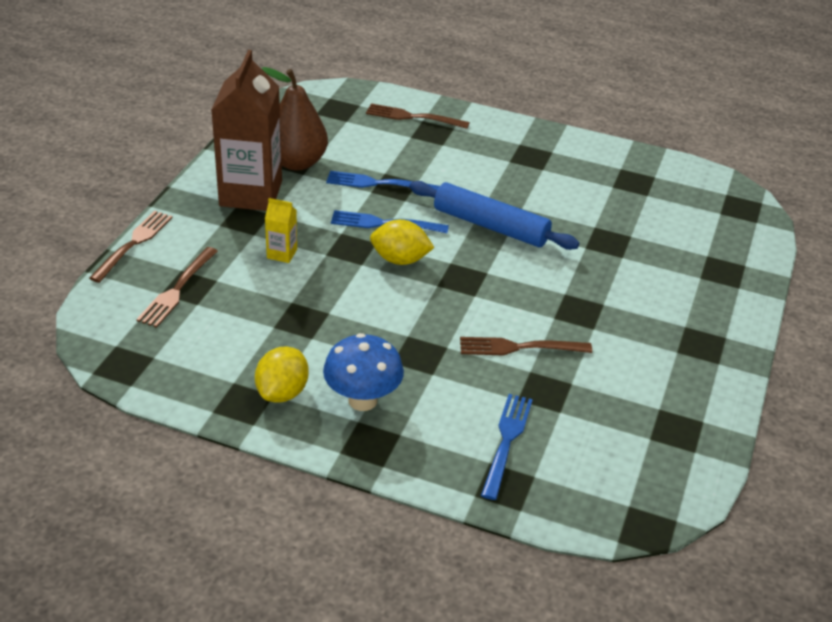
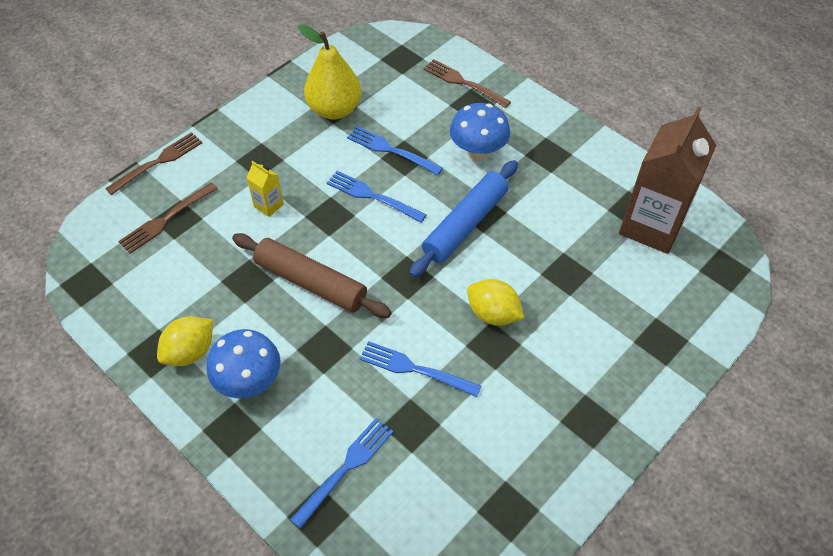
camera: 25 degrees right, 15 degrees up
brown carton [211,50,282,211] -> brown carton moved to [619,107,717,254]
brown pear [261,67,328,171] -> yellow pear [298,24,361,119]
yellow lemon [370,219,435,265] -> yellow lemon moved to [467,279,524,326]
blue rolling pin [409,181,579,250] -> blue rolling pin turned 75 degrees clockwise [409,160,518,278]
brown fork [460,337,592,355] -> blue fork [360,341,481,397]
none -> brown rolling pin [232,233,392,318]
none -> blue mushroom [450,103,510,161]

